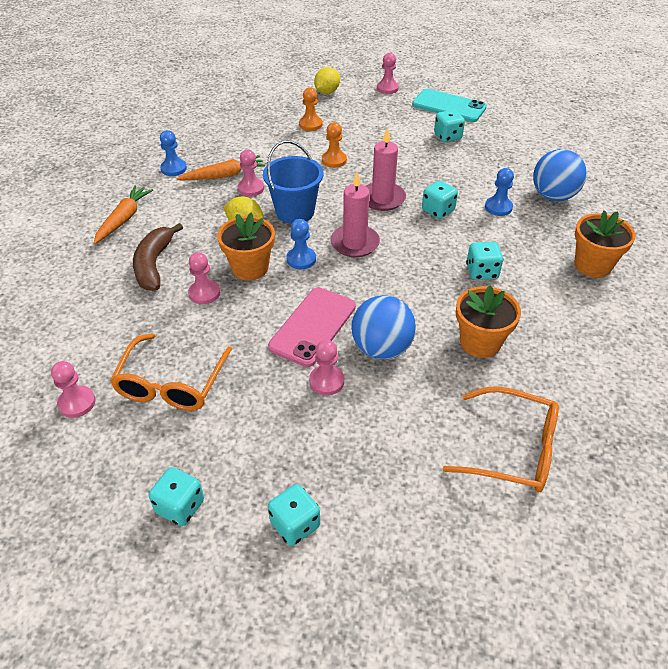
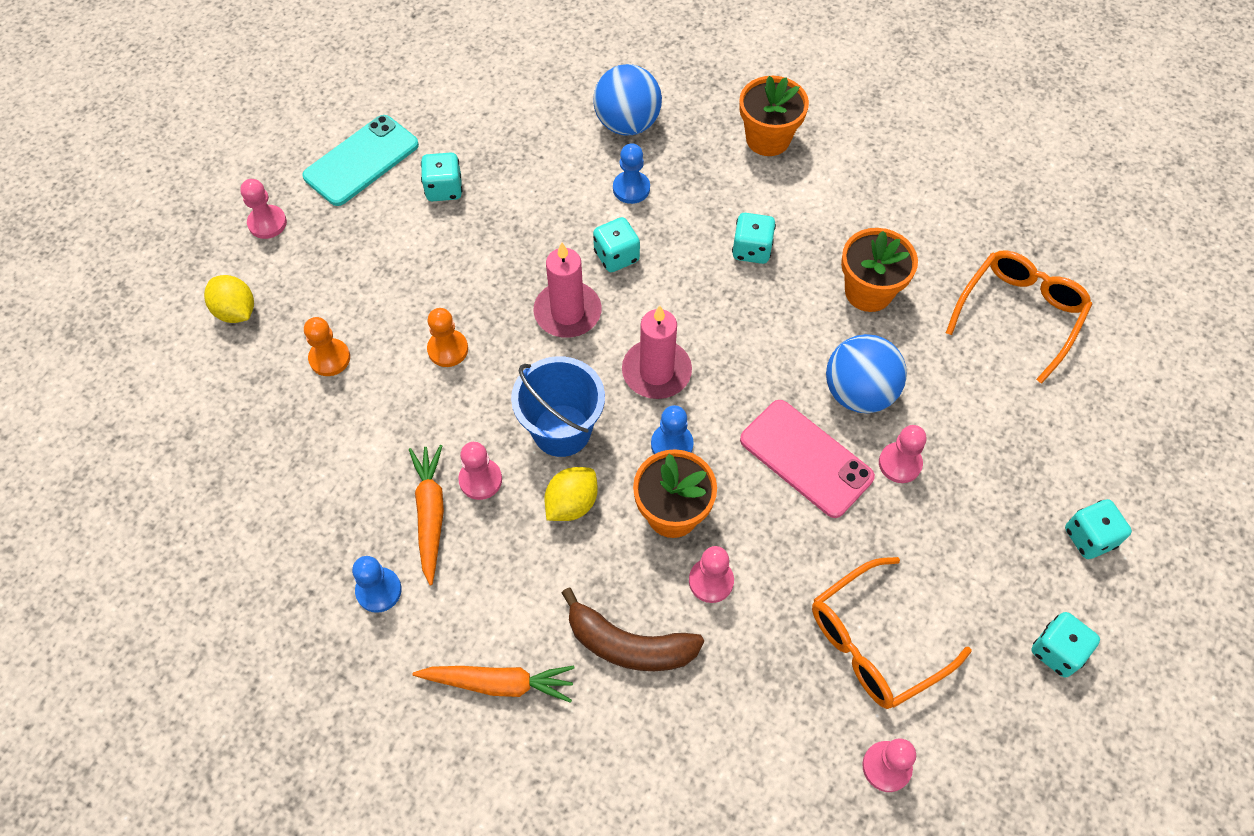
camera: 75 degrees left, 15 degrees up
orange carrot [94,186,153,244] -> orange carrot turned 150 degrees clockwise [413,665,575,703]
orange glasses [110,333,232,411] -> orange glasses turned 120 degrees clockwise [812,557,972,709]

